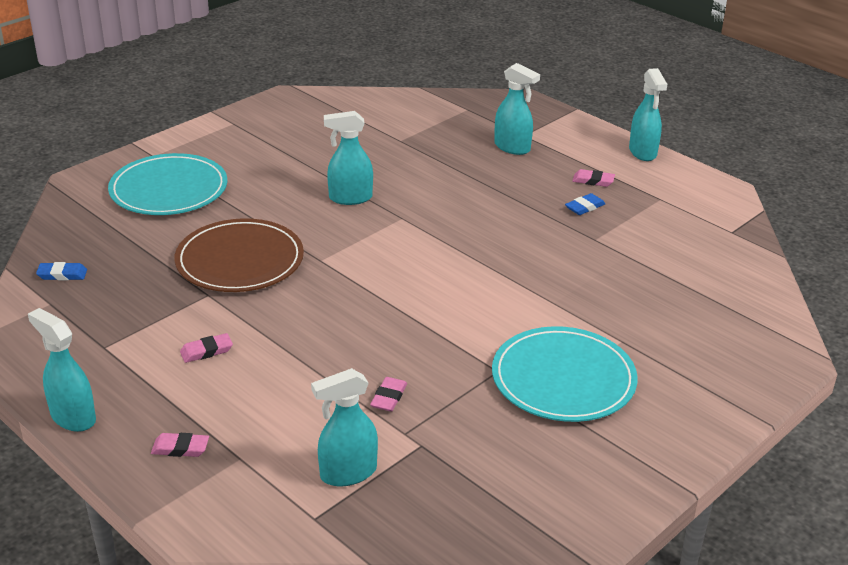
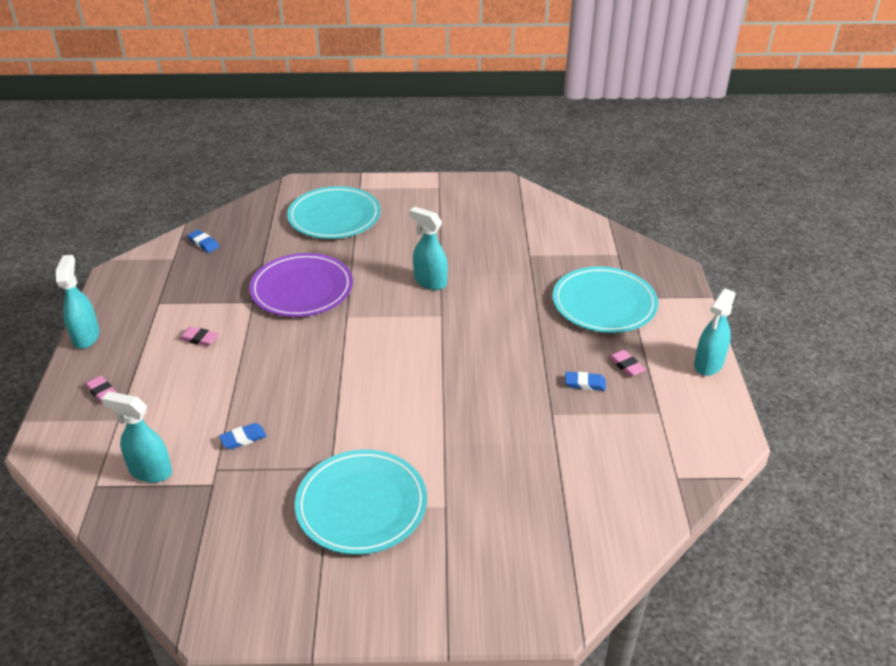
camera: 45 degrees right, 5 degrees up
brown plate [175,218,304,292] -> purple plate [249,253,353,317]
pink eraser [370,377,407,412] -> blue eraser [219,423,267,449]
turquoise spray bottle [494,63,540,155] -> turquoise plate [553,266,658,333]

